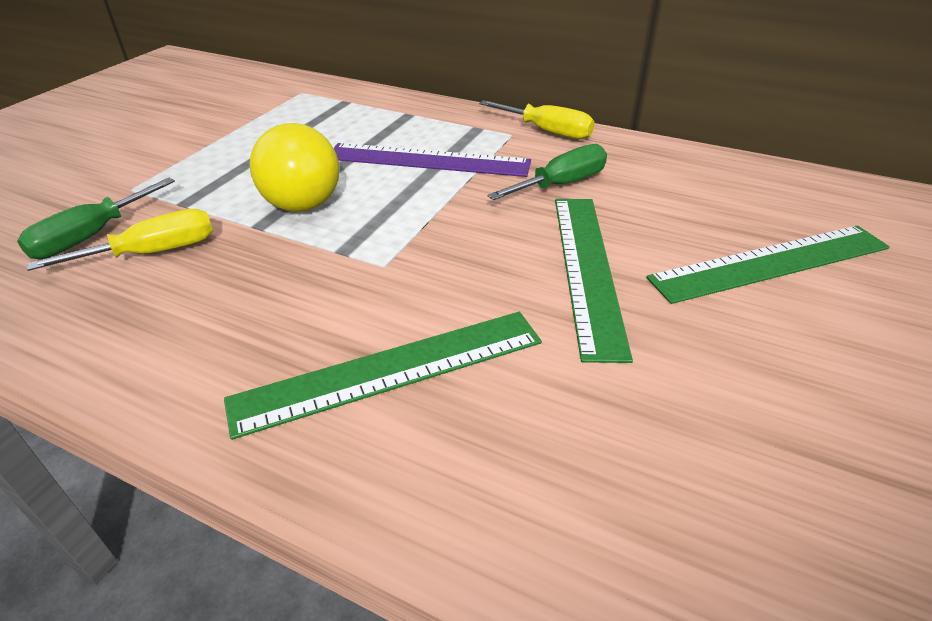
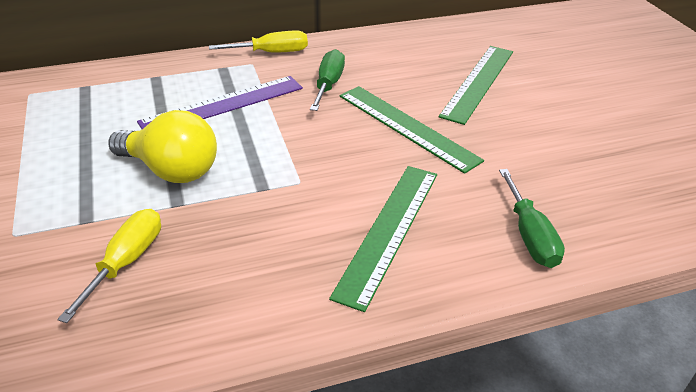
camera: 45 degrees left, 0 degrees up
green screwdriver [17,178,175,259] -> green screwdriver moved to [499,169,565,268]

